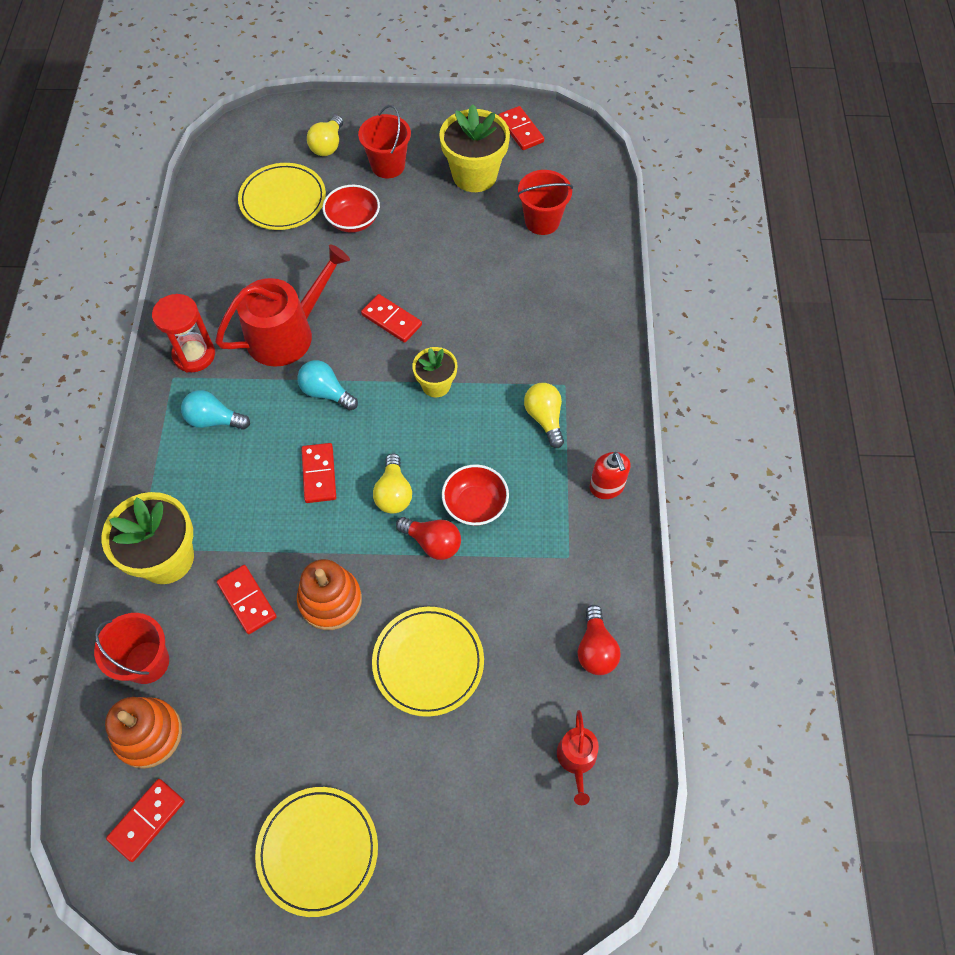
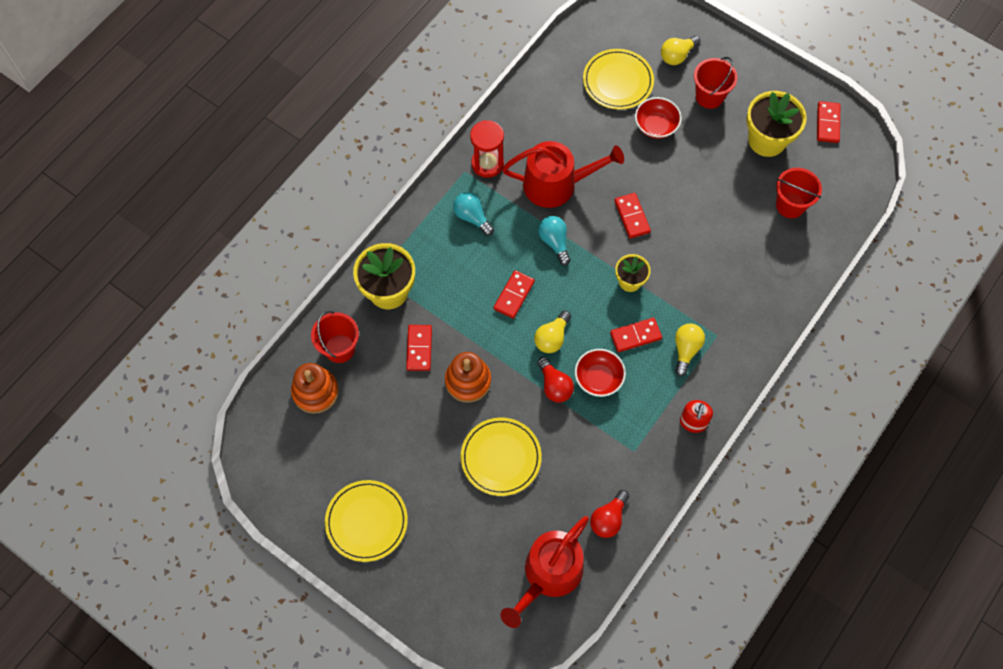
camera: 35 degrees right, 5 degrees up
red domino [106,779,185,862] -> red domino moved to [610,318,662,352]
red watering can [557,710,599,805] -> red watering can [500,516,589,628], size x2.02

